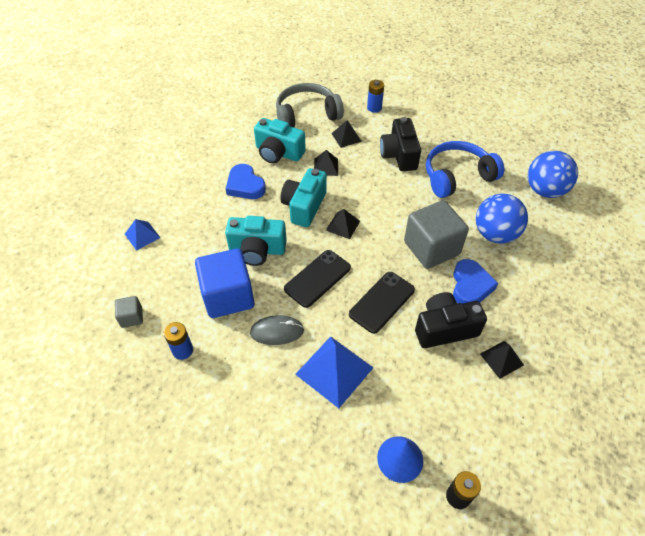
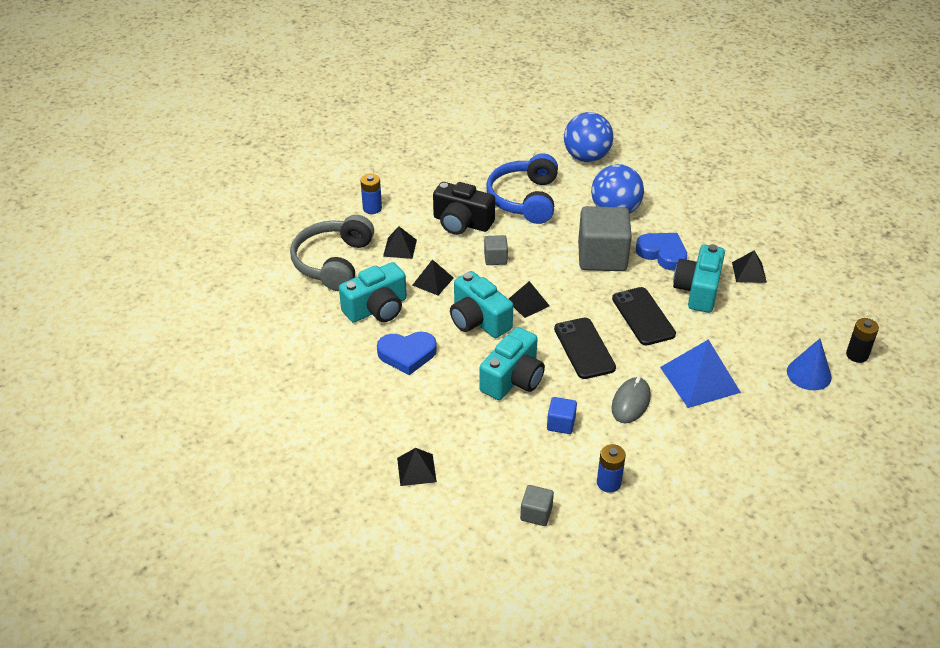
camera: 60 degrees left, 10 degrees down
blue pyramid [125,219,161,251] -> black pyramid [397,448,437,486]
blue cube [195,248,254,318] -> blue cube [547,397,577,434], size x0.46
black camera [415,292,487,348] -> turquoise camera [673,244,725,313]
none -> grey cube [484,235,508,265]

